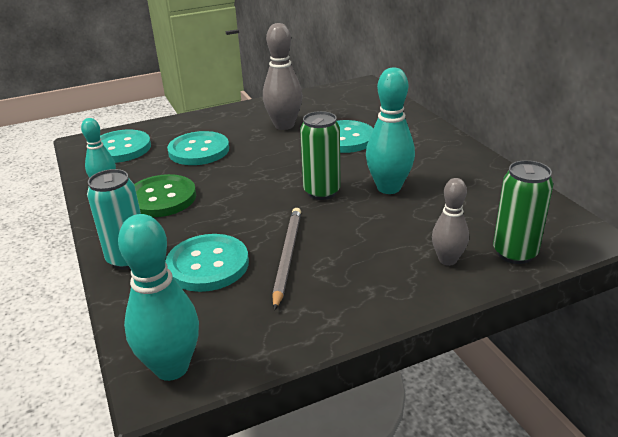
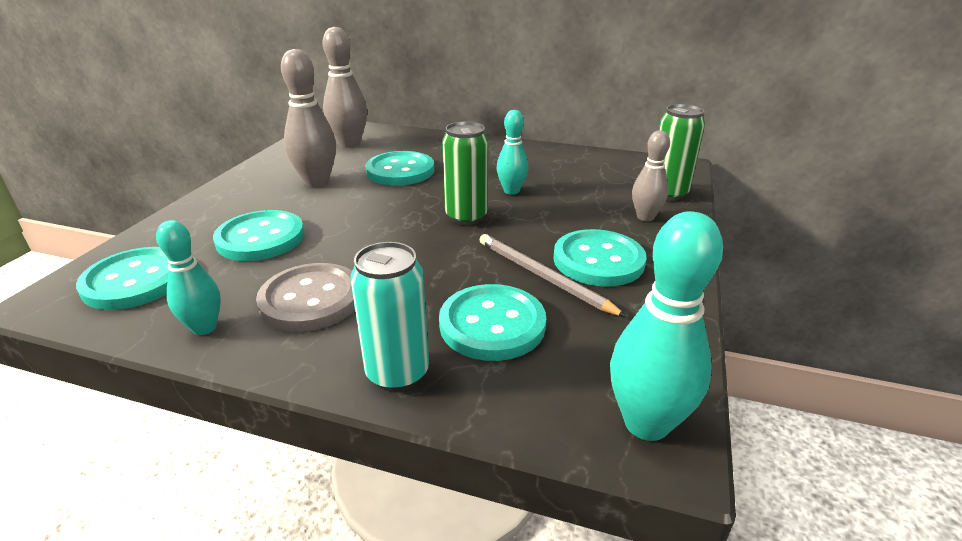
camera: 50 degrees left, 0 degrees up
green button [134,174,196,217] -> grey button [256,263,355,332]
turquoise bowling pin [366,67,415,194] -> turquoise bowling pin [497,110,528,194], size x0.63
none -> grey bowling pin [323,27,367,148]
none -> turquoise button [553,229,647,286]

